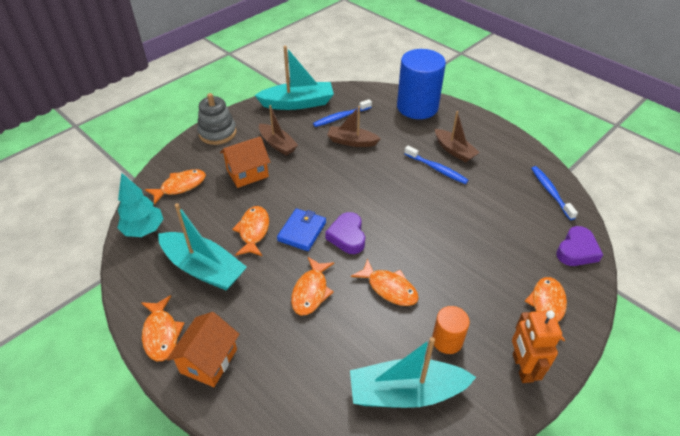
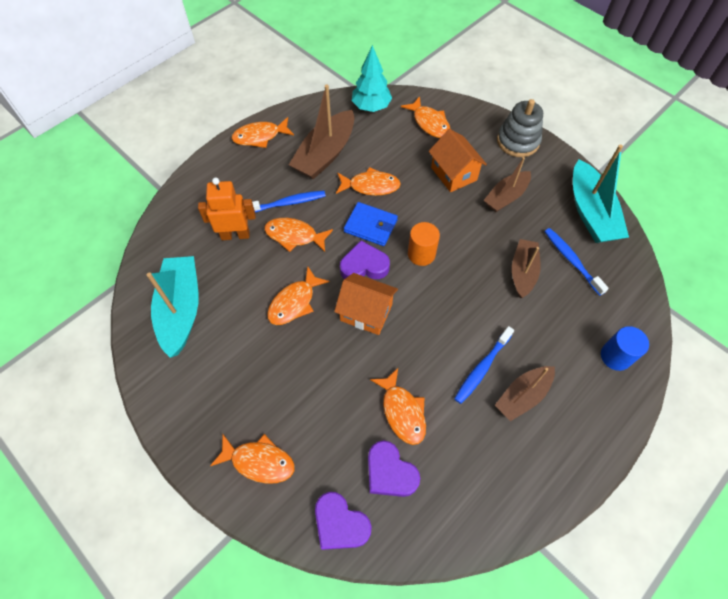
camera: 90 degrees right, 15 degrees up
turquoise boat [158,203,247,291] -> brown boat [289,84,354,180]
orange house [167,312,239,387] -> orange house moved to [334,273,398,335]
blue cylinder [397,49,446,119] -> blue cylinder [601,326,649,371], size x0.50
orange cylinder [432,306,470,354] -> orange cylinder moved to [408,222,440,266]
orange robot [512,310,562,383] -> orange robot moved to [198,178,256,240]
blue toothbrush [531,166,578,220] -> blue toothbrush moved to [252,191,326,213]
none -> purple heart [368,441,420,497]
none -> orange fish [370,368,426,445]

